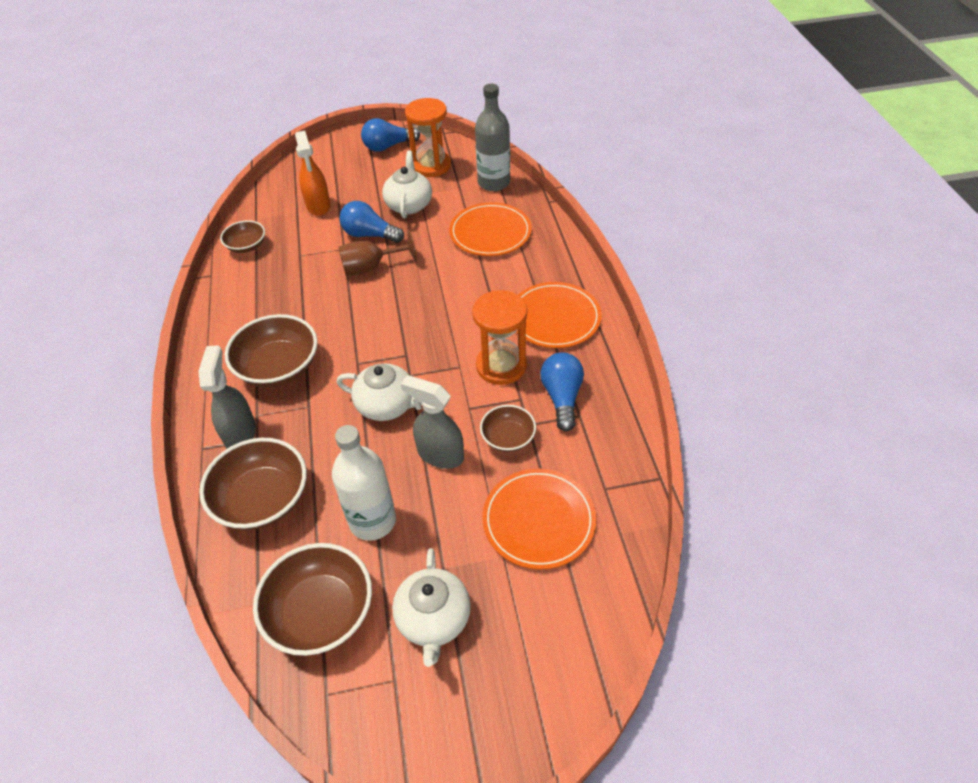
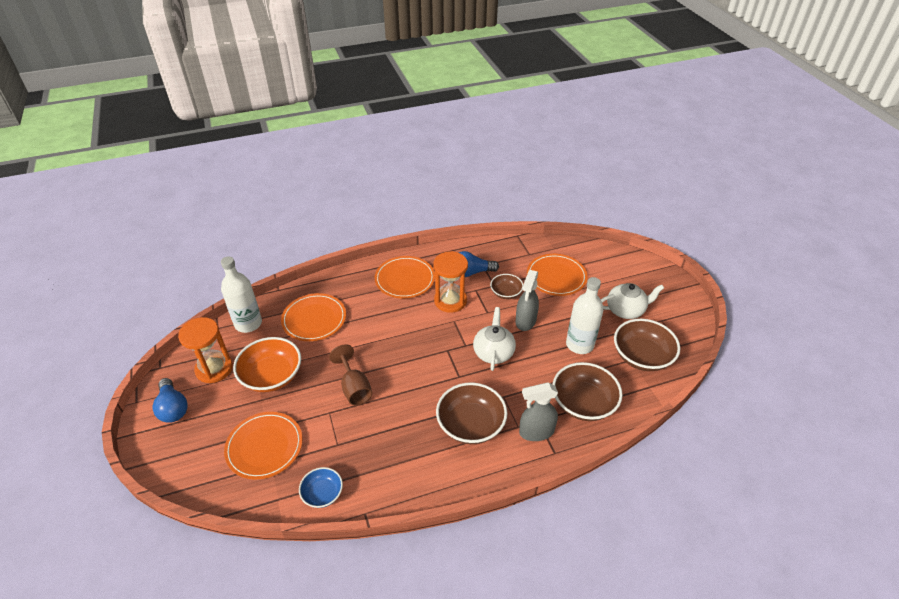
camera: 100 degrees left, 5 degrees down
brown bowl [220,220,265,253] -> blue bowl [299,467,343,508]
orange spray bottle [295,131,331,216] -> orange plate [224,412,303,479]
blue light bulb [340,201,404,243] -> none
white teapot [382,151,432,218] -> orange bowl [233,337,301,392]
grey bottle [475,84,510,191] -> white bottle [221,257,262,333]

